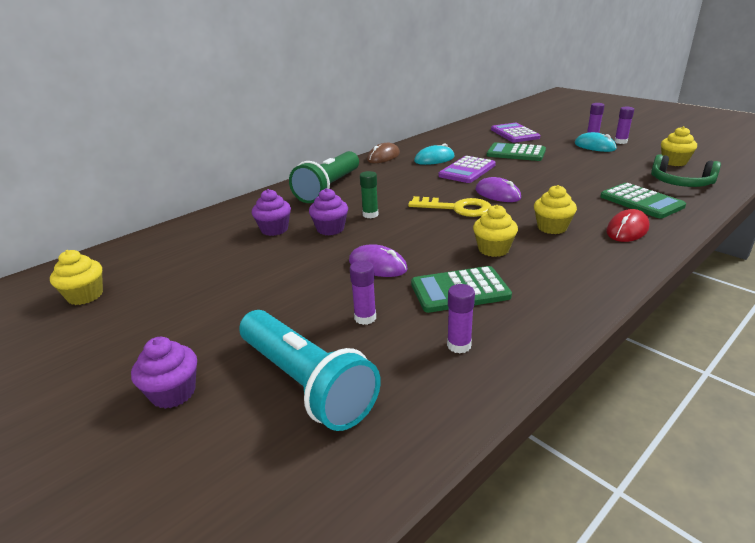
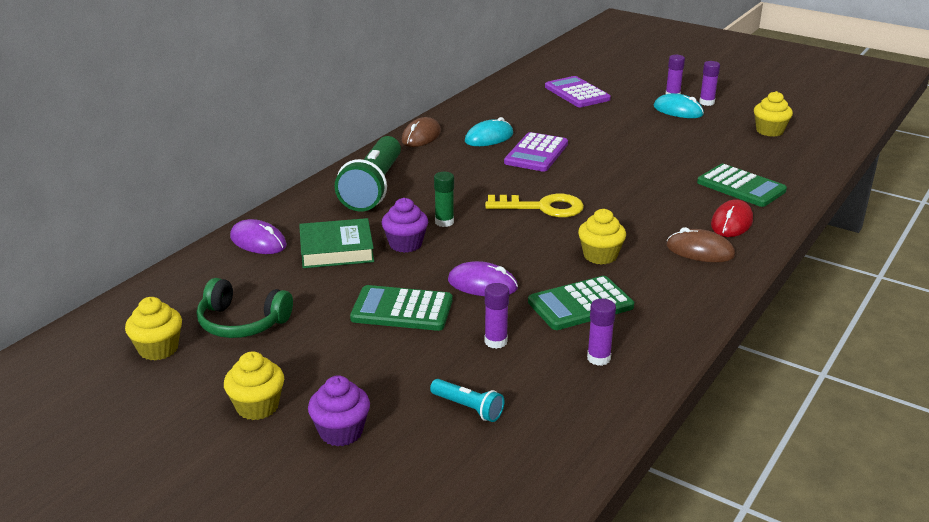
camera: 15 degrees left, 0 degrees up
turquoise flashlight [239,310,381,431] -> turquoise flashlight [430,379,504,422], size x0.44
purple cupcake [252,189,291,236] -> green book [299,218,374,268]
purple mouse [475,177,521,202] -> purple mouse moved to [230,219,287,254]
green calculator [487,142,546,161] -> green calculator moved to [350,285,452,331]
yellow cupcake [534,185,577,234] -> yellow cupcake moved to [224,351,284,420]
green headphones [651,154,721,187] -> green headphones moved to [197,278,293,338]
none -> brown mouse [667,227,735,262]

